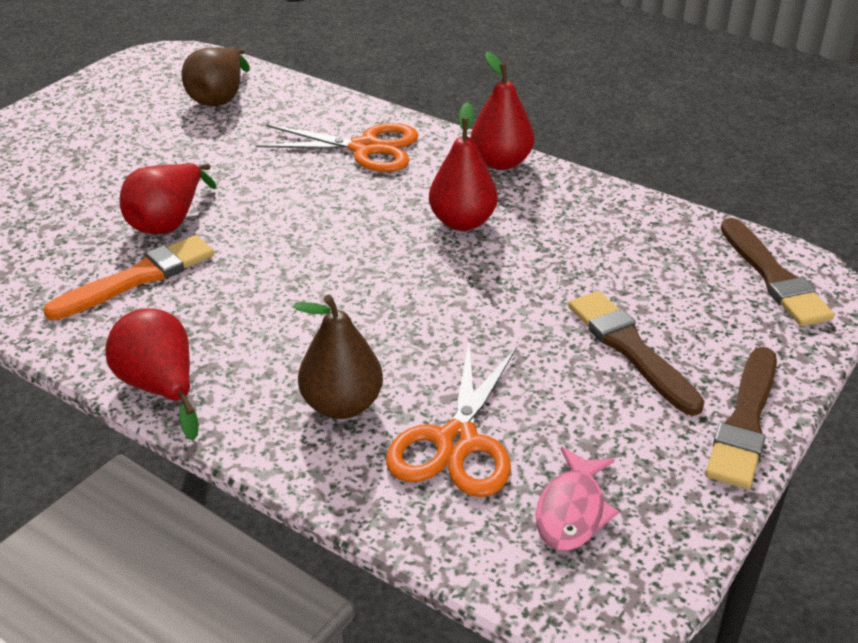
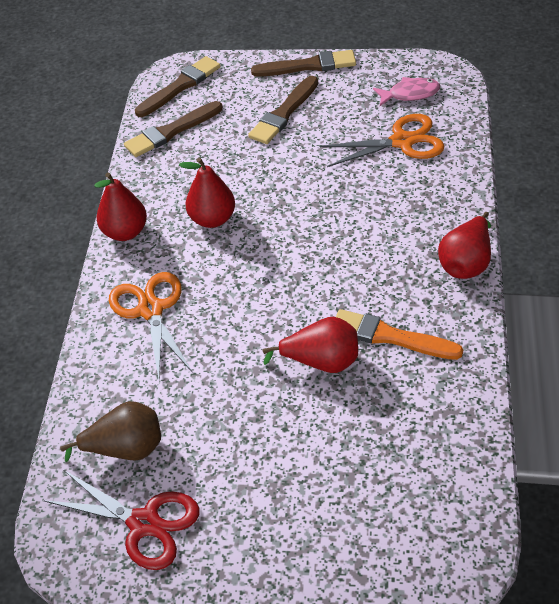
camera: 115 degrees left, 10 degrees up
brown pear [293,295,383,419] -> none
none -> red scissors [43,470,199,570]
none -> brown brush [124,101,223,157]

